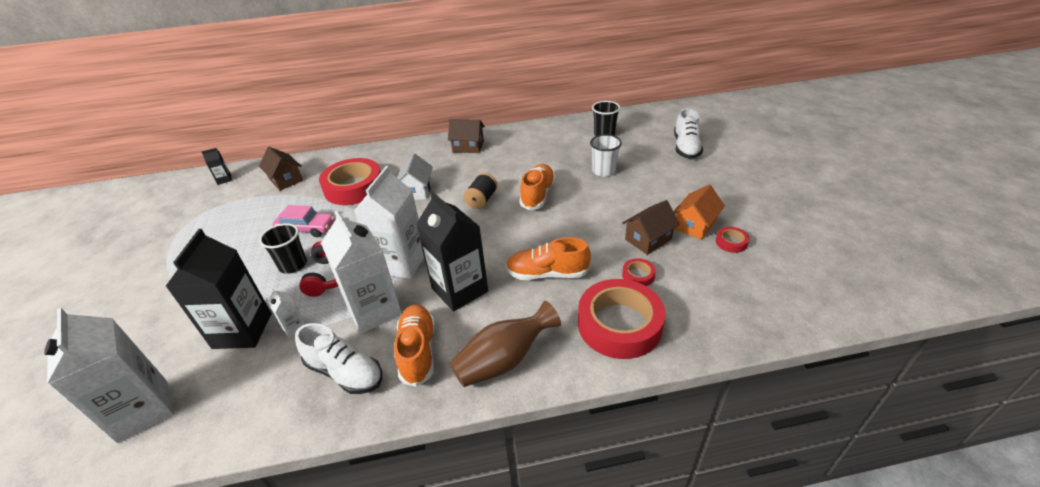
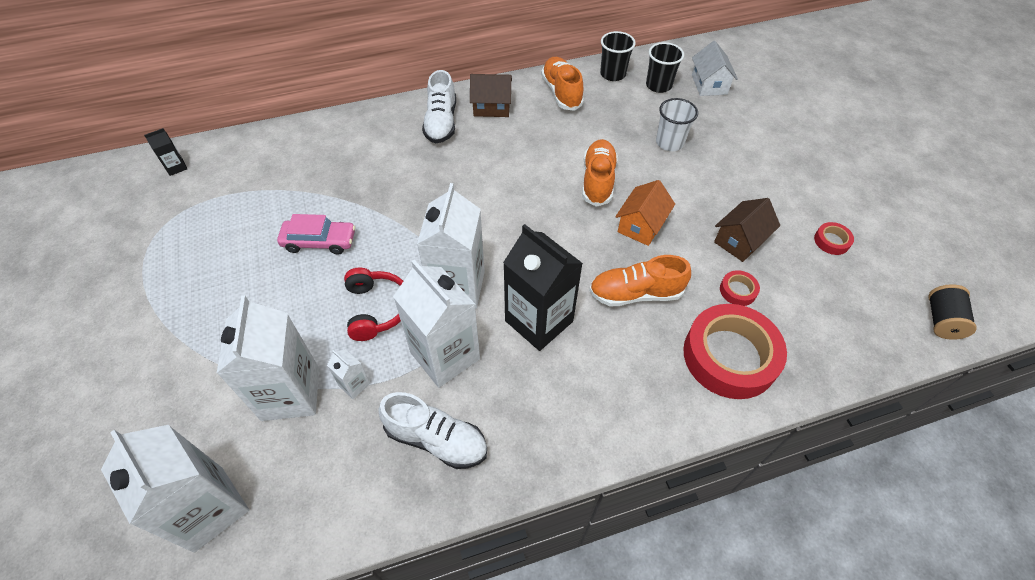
camera: 10 degrees left, 15 degrees up
black carton [165,229,272,349] -> white carton [217,295,319,421]
brown house [259,147,303,191] -> none
black cup [259,223,307,274] -> black cup moved to [600,31,636,81]
red tape [319,158,381,205] -> none
orange shoe [394,305,435,387] -> orange shoe moved to [541,57,584,111]
white house [397,153,433,200] -> white house moved to [692,41,738,96]
brown vase [450,301,561,387] -> none
black spool [464,173,497,209] -> black spool moved to [928,284,977,340]
orange house [673,184,725,240] -> orange house moved to [615,180,675,246]
white shoe [674,108,703,159] -> white shoe moved to [422,70,456,143]

